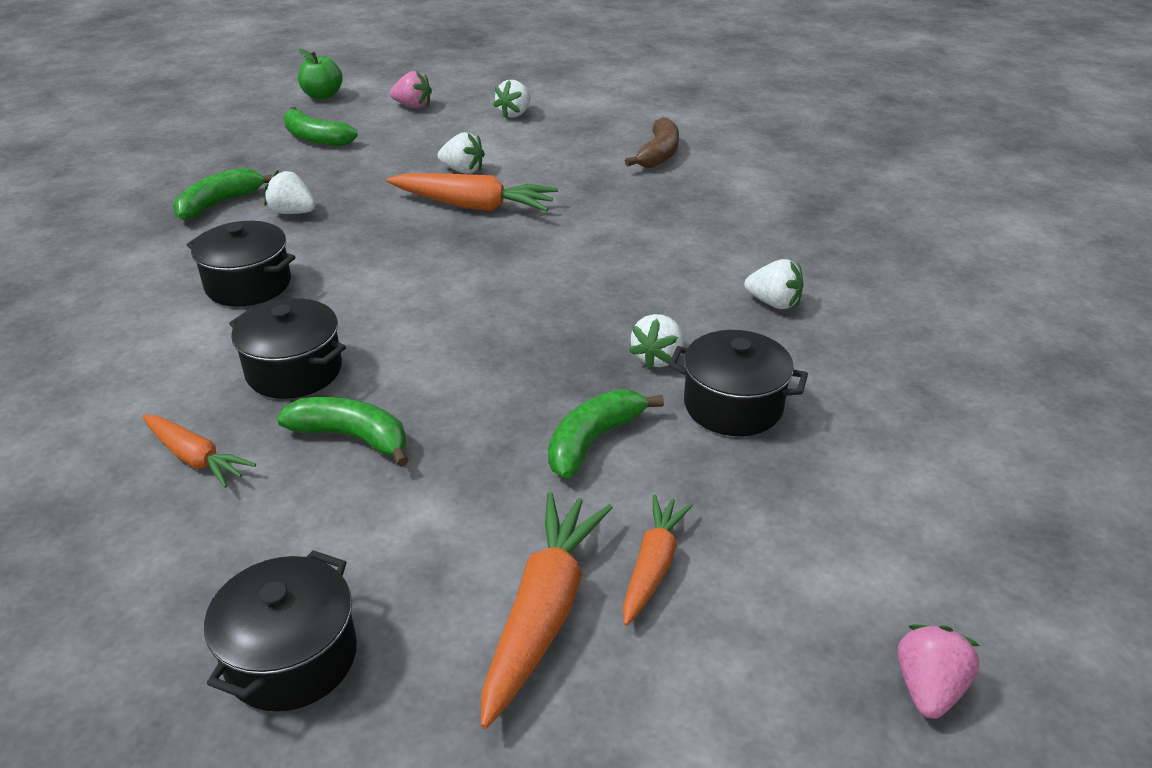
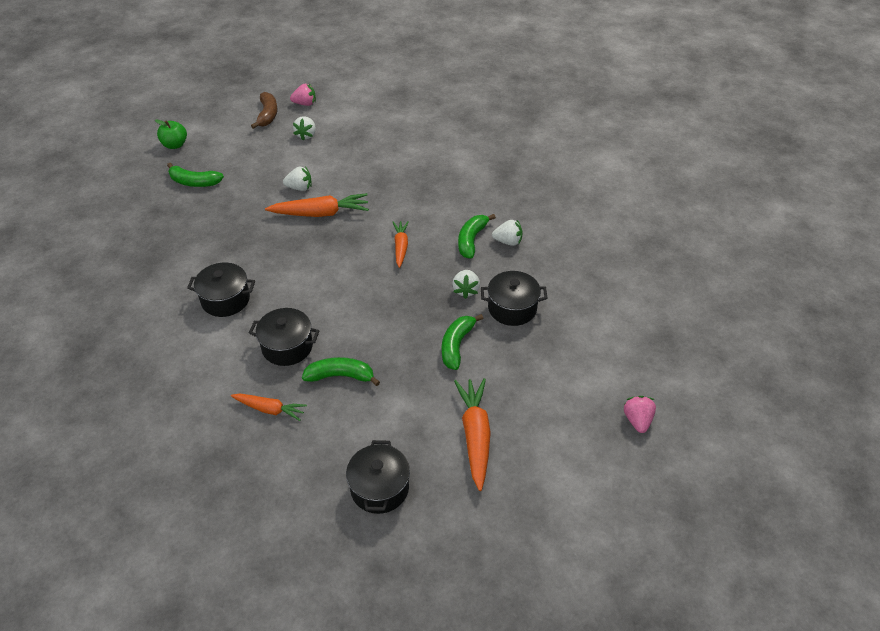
camera: 20 degrees left, 10 degrees up
green banana [173,168,273,221] -> green banana moved to [458,214,496,259]
white strawberry [264,170,316,214] -> none
pink strawberry [390,71,432,109] -> pink strawberry moved to [290,84,316,106]
orange carrot [623,494,693,626] -> orange carrot moved to [393,221,409,268]
brown banana [625,117,679,168] -> brown banana moved to [251,92,277,129]

